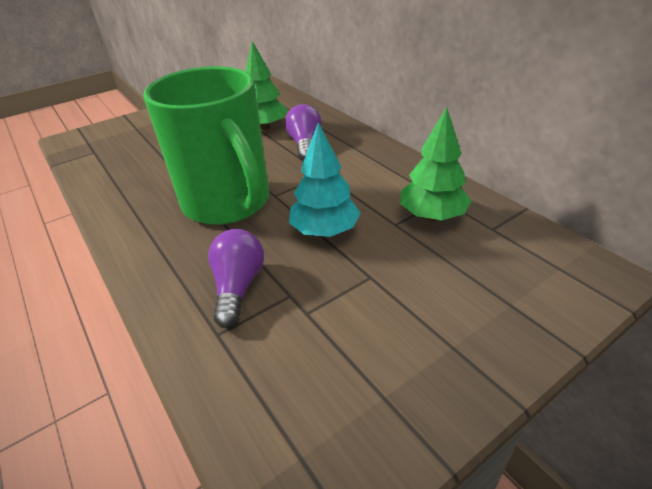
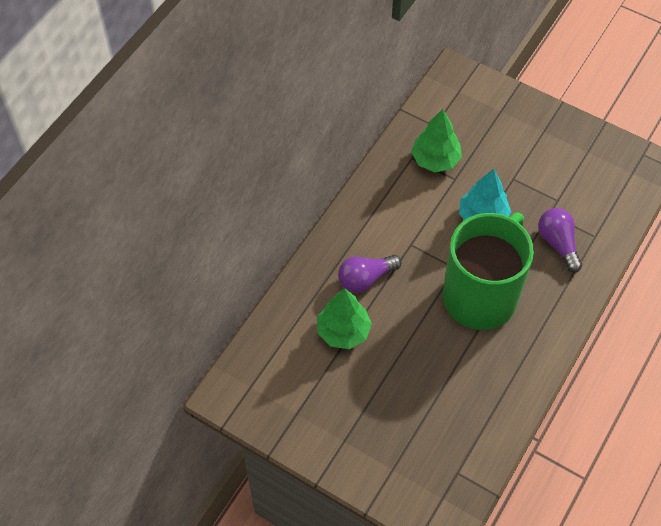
camera: 115 degrees left, 20 degrees up
purple light bulb [208,229,264,328] -> purple light bulb turned 90 degrees clockwise [538,208,582,273]

